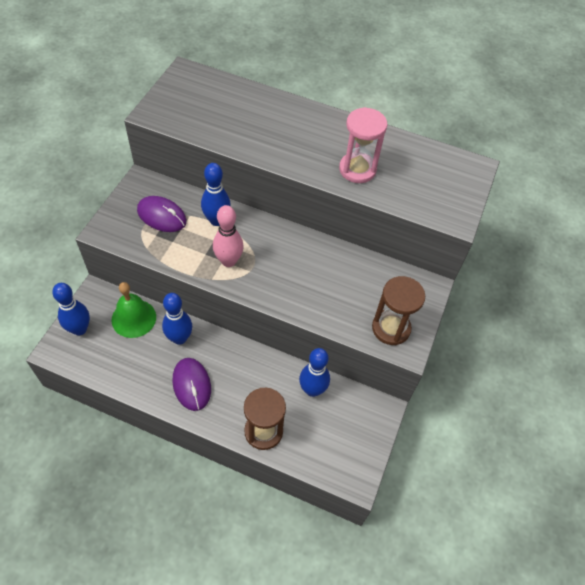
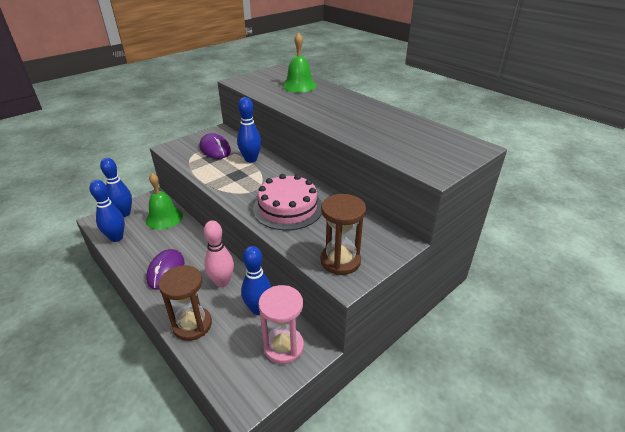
camera: 30 degrees right, 20 degrees down
blue bowling pin [162,293,192,345] -> blue bowling pin moved to [90,180,125,242]
pink bowling pin [213,205,244,267] -> pink bowling pin moved to [204,220,234,287]
pink hourglass [339,107,387,183] -> pink hourglass moved to [258,285,304,364]
none -> pink cake [253,174,322,231]
none -> green bell [282,32,317,92]

